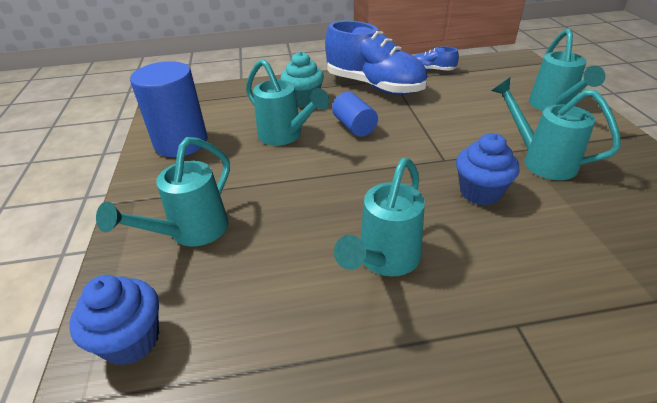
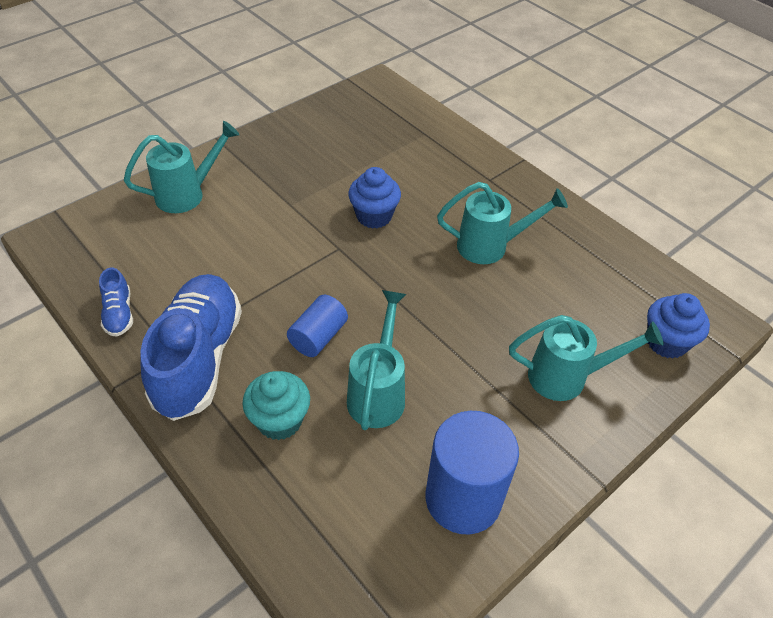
camera: 125 degrees left, 10 degrees up
turquoise watering can [491,77,621,180] -> none

